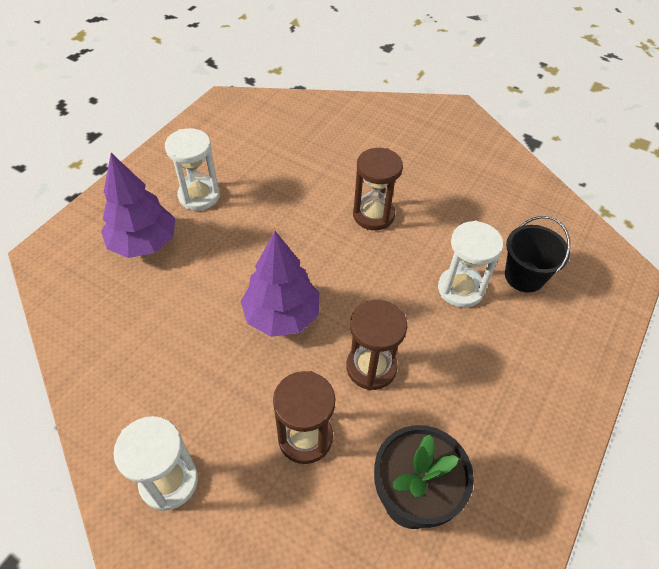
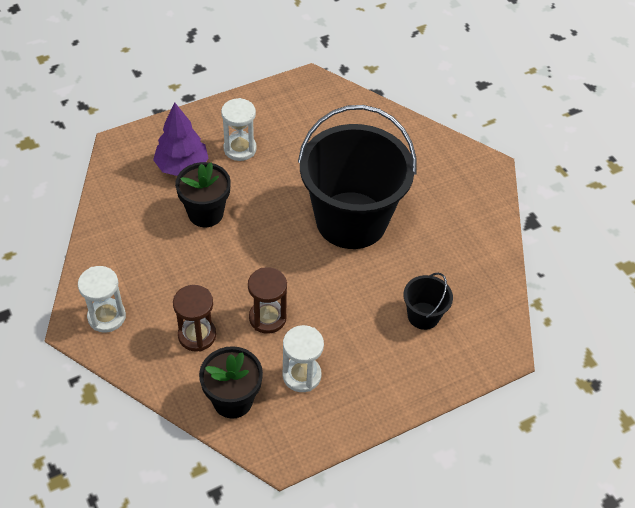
camera: 30 degrees right, 0 degrees up
purple tree [240,231,319,337] -> none
brown hourglass [353,148,403,230] -> black bucket [298,105,416,249]
white hourglass [438,221,503,308] -> white hourglass moved to [283,325,324,392]
none -> black flower pot [175,162,231,227]

